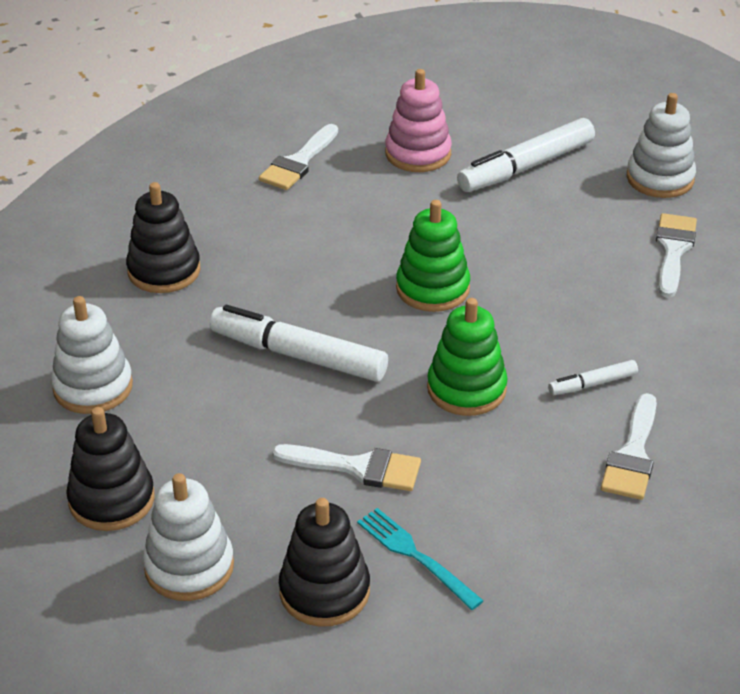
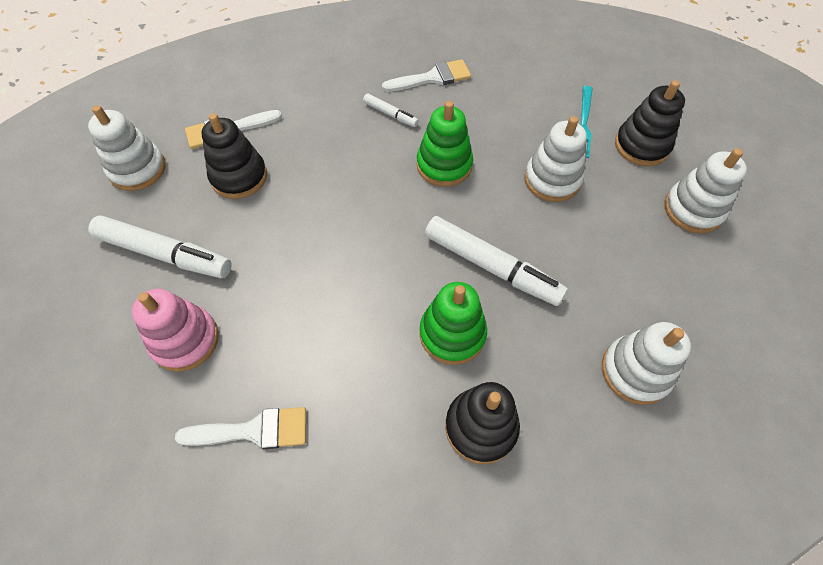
camera: 125 degrees left, 20 degrees up
black stacking toy [66,407,155,531] -> black stacking toy moved to [202,113,267,199]
white marker [209,305,388,382] -> white marker turned 45 degrees counterclockwise [425,216,568,306]
white brush [272,444,421,491] -> white stacking toy [524,116,587,202]
green stacking toy [396,200,470,312] -> green stacking toy moved to [420,282,487,365]

